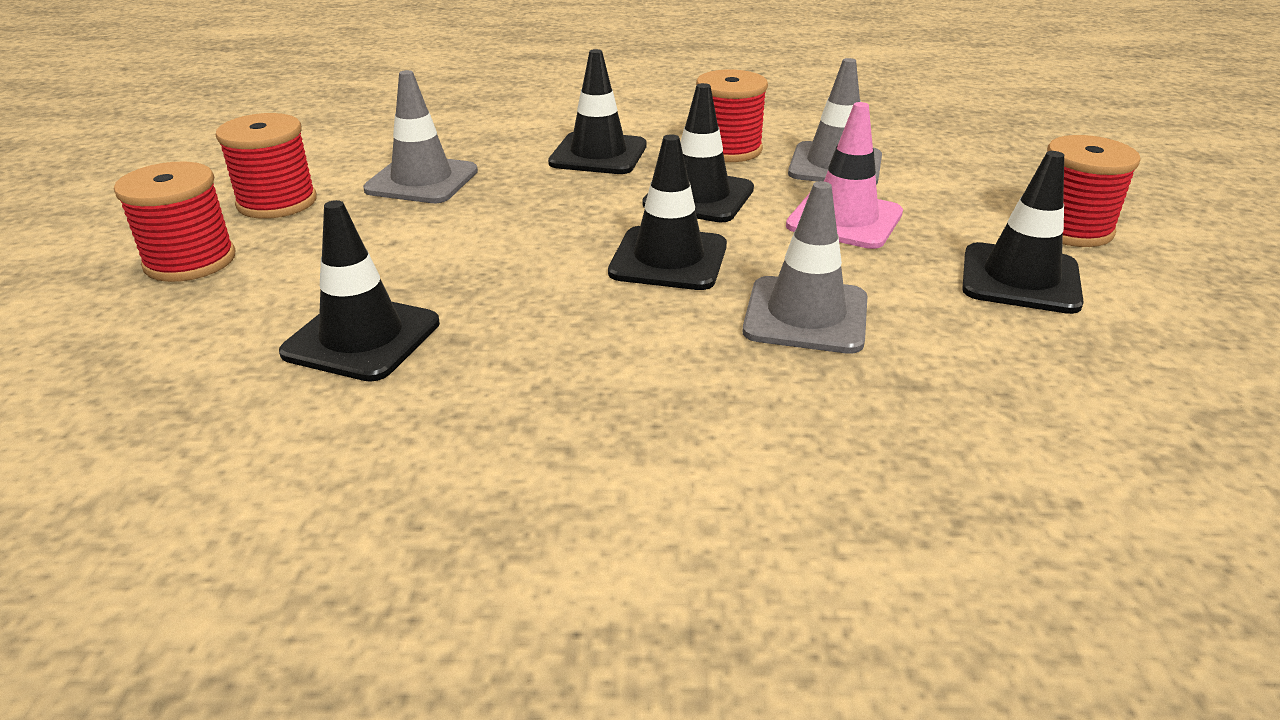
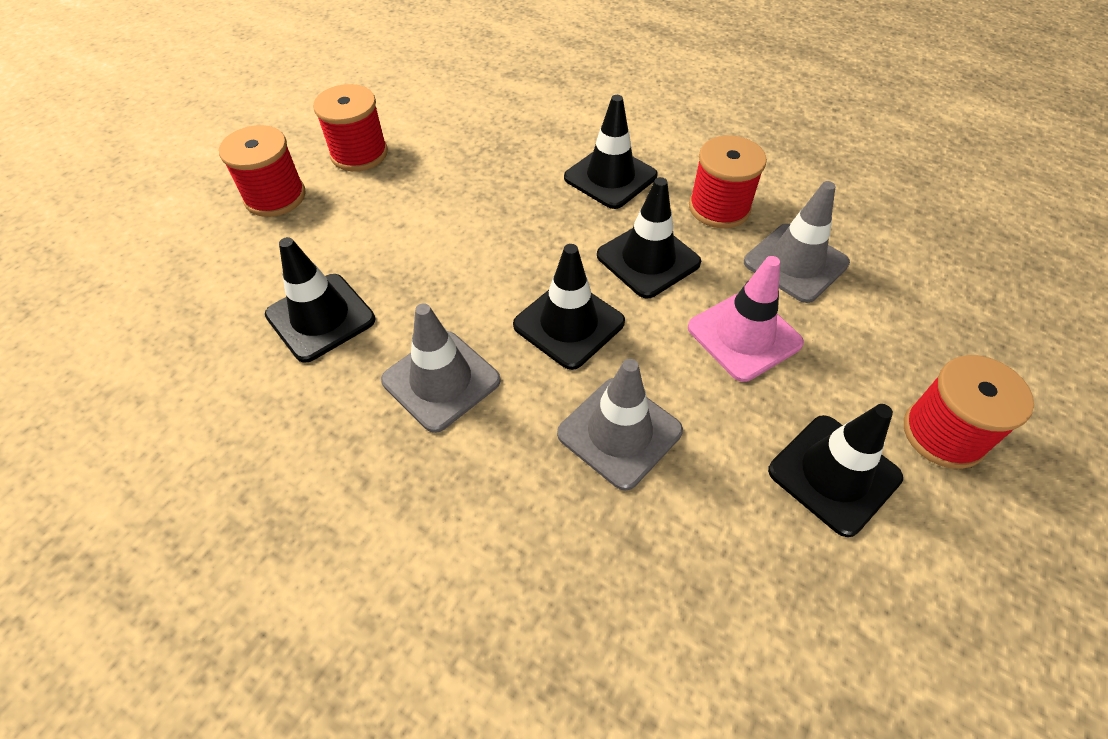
camera: 30 degrees right, 20 degrees up
grey traffic cone [363,70,478,203] -> grey traffic cone moved to [381,303,501,433]

